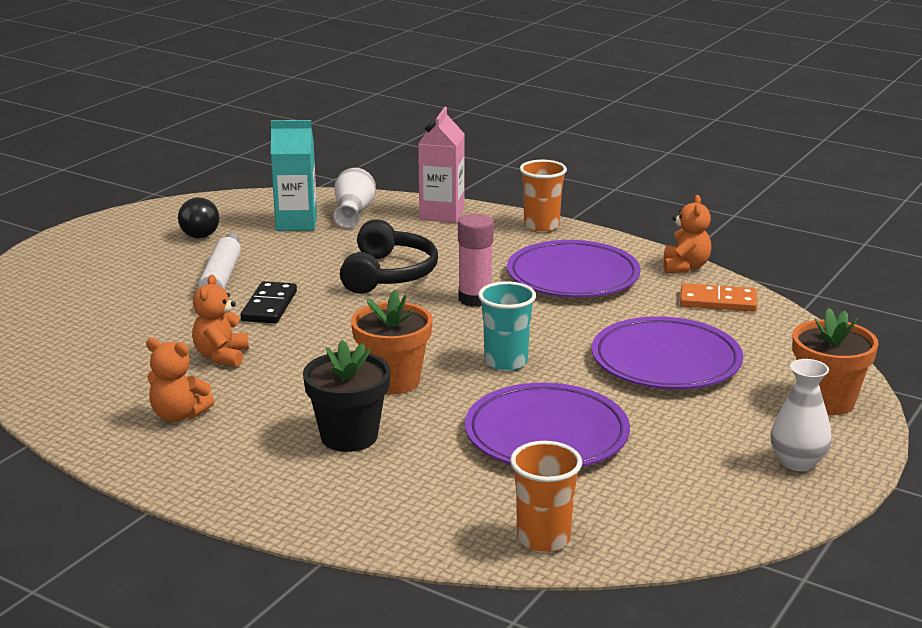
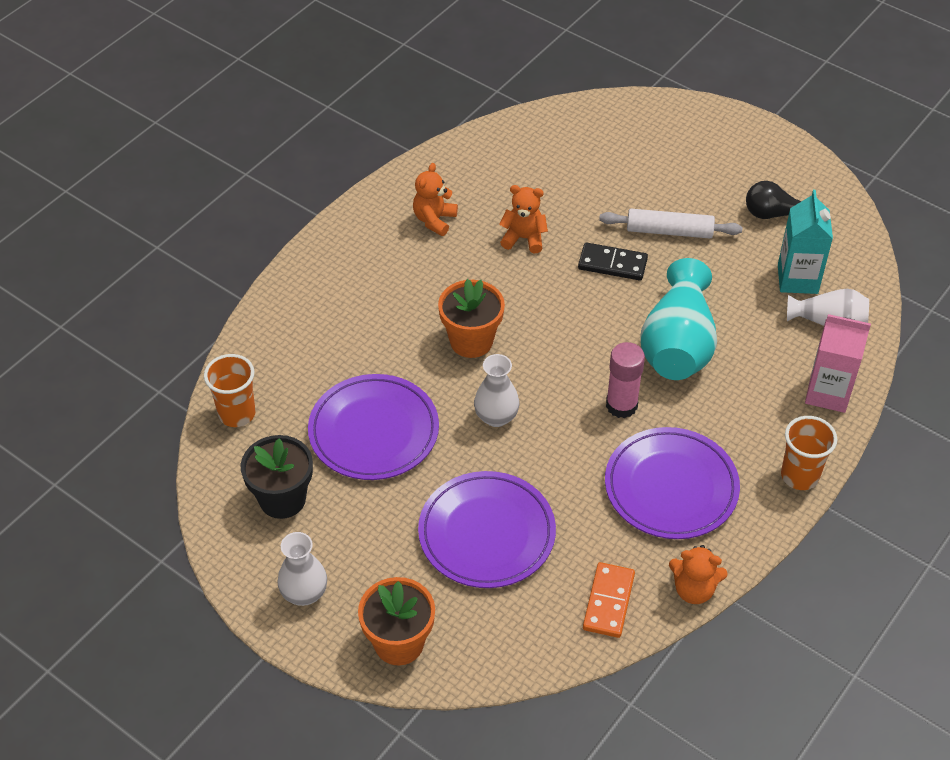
camera: 95 degrees right, 25 degrees up
black flower pot [303,340,390,452] -> black flower pot moved to [241,435,313,519]
black headphones [340,219,438,294] -> turquoise vase [640,258,717,380]
turquoise cup [478,281,536,371] -> white vase [474,354,519,427]

